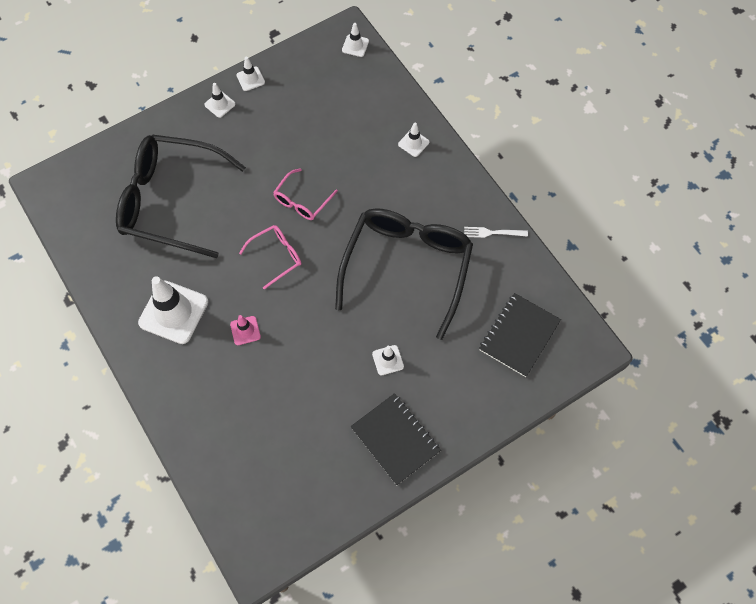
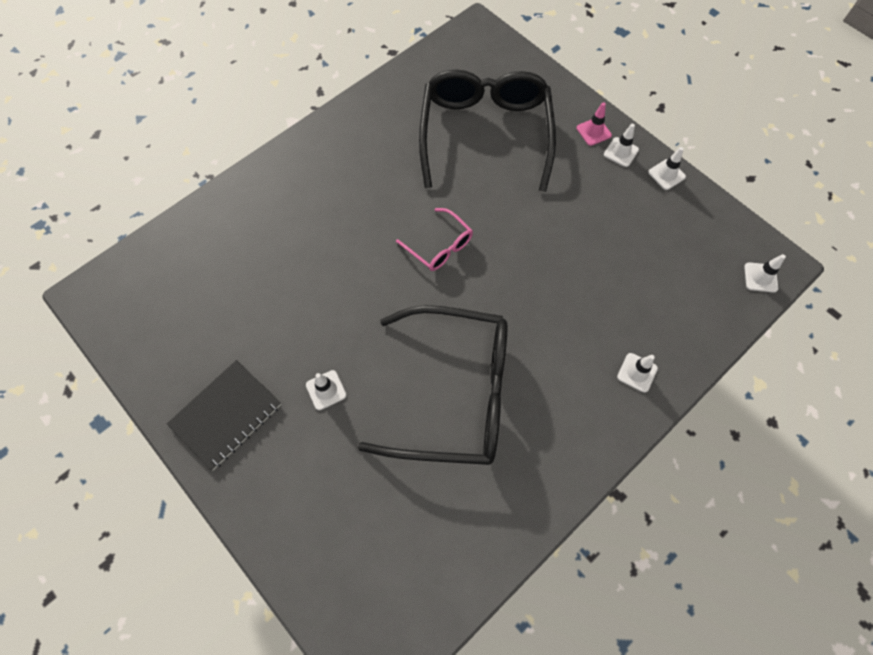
camera: 80 degrees right, 0 degrees up
white traffic cone [138,276,208,344] -> none
pink traffic cone [230,315,261,345] -> pink traffic cone moved to [576,102,612,146]
pink glasses [273,168,338,220] -> none
white fork [464,227,528,238] -> none
black notebook [479,293,561,377] -> none

